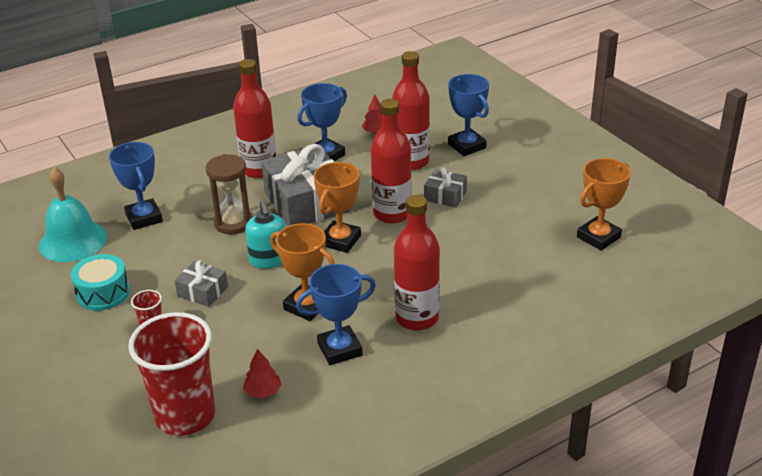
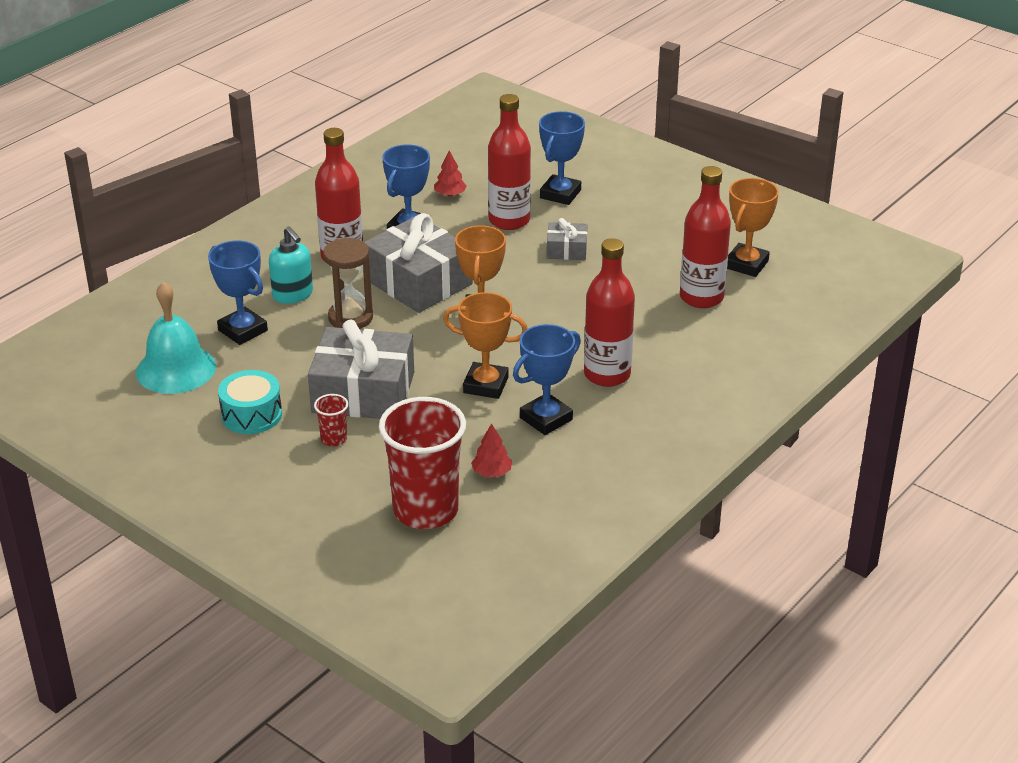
camera: 20 degrees left, 0 degrees up
grey gift [174,260,228,307] -> grey gift [308,320,414,419], size x2.06
turquoise soap dispenser [245,200,285,269] -> turquoise soap dispenser moved to [269,226,313,304]
red bottle [371,99,412,224] -> red bottle moved to [680,166,731,308]
blue trophy [448,74,489,156] -> blue trophy turned 75 degrees clockwise [539,111,585,205]

